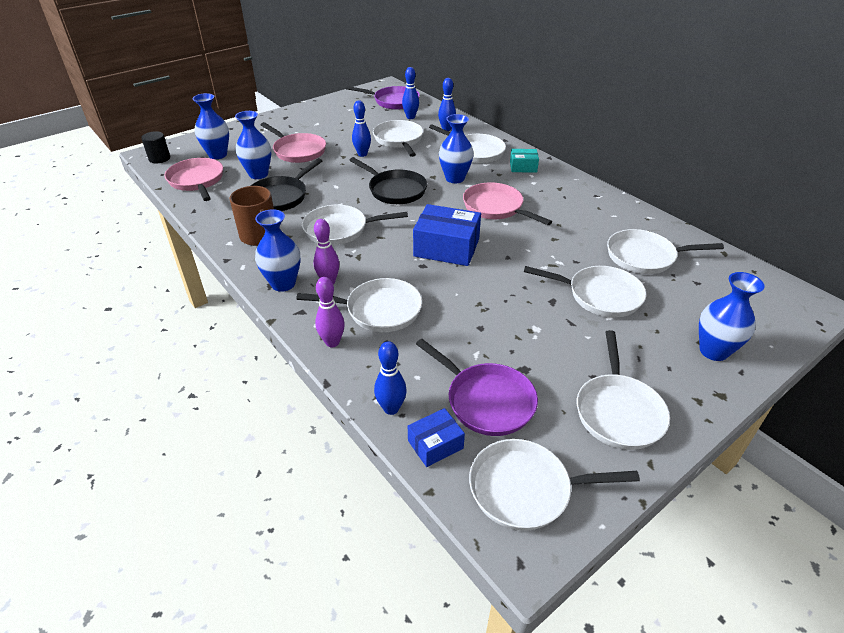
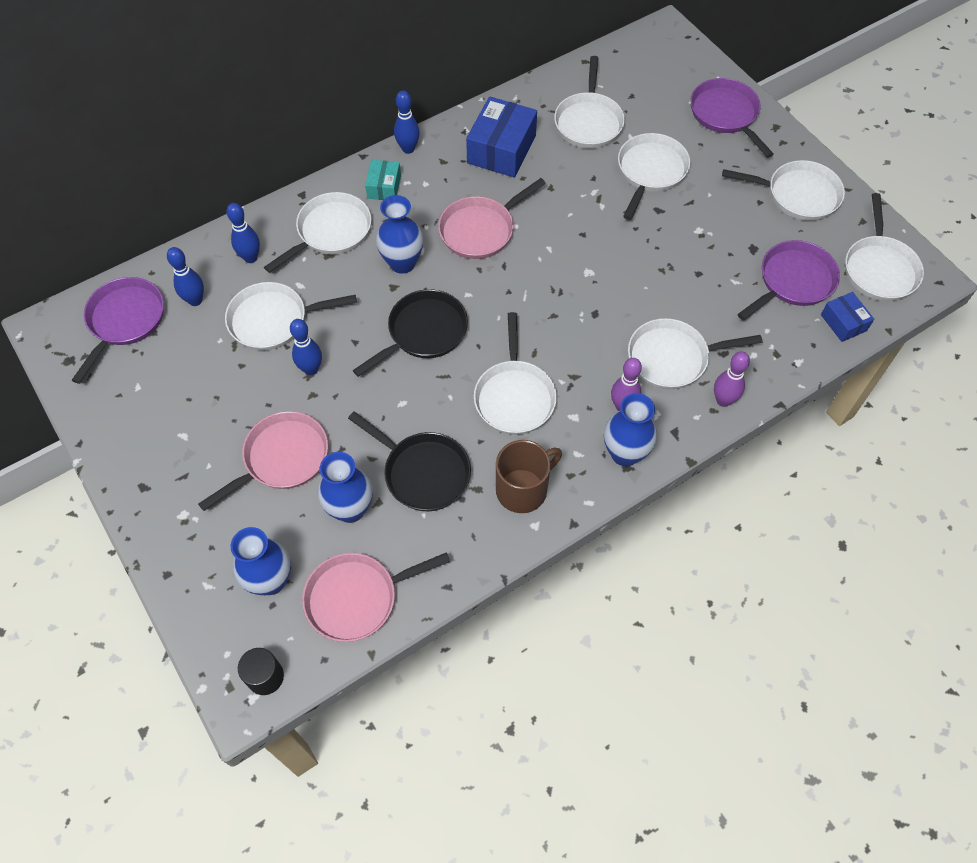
camera: 85 degrees left, 20 degrees up
white pan [296,278,422,332] -> white pan turned 105 degrees counterclockwise [628,318,763,389]
blue bowling pin [374,341,407,415] -> blue bowling pin moved to [394,90,420,154]
blue box [413,204,481,266] -> blue box moved to [466,96,537,177]
blue vase [699,272,765,361] -> purple pan [690,78,774,158]

